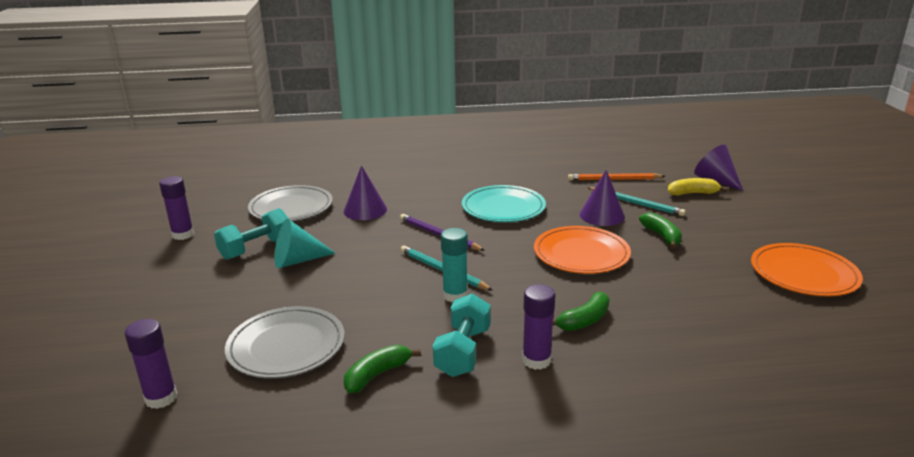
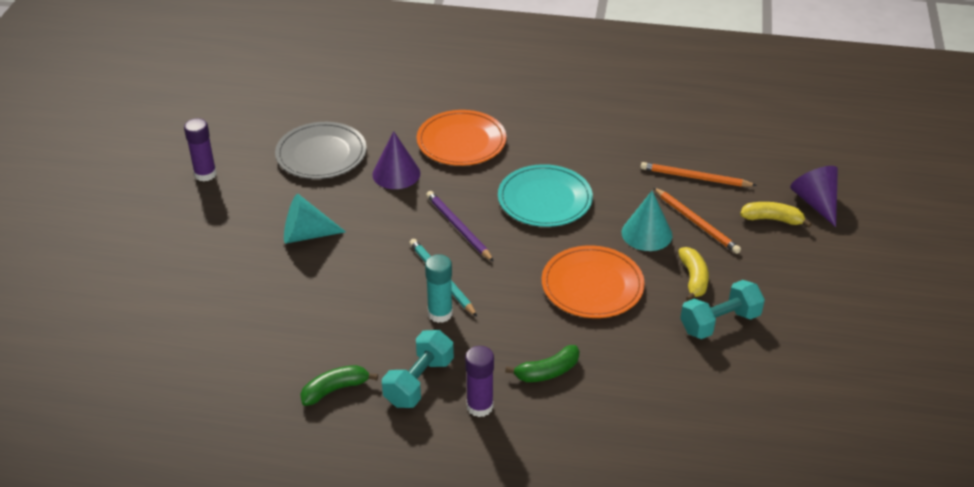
camera: 15 degrees right, 15 degrees up
purple glue stick [125,319,177,409] -> none
turquoise dumbbell [214,208,289,260] -> turquoise dumbbell moved to [680,280,765,339]
grey plate [225,306,345,378] -> none
purple cone [580,170,625,226] -> turquoise cone [622,191,672,251]
turquoise pencil [588,187,686,216] -> orange pencil [653,187,741,254]
green banana [639,212,682,249] -> yellow banana [678,247,709,301]
orange plate [751,243,863,297] -> orange plate moved to [417,110,506,166]

